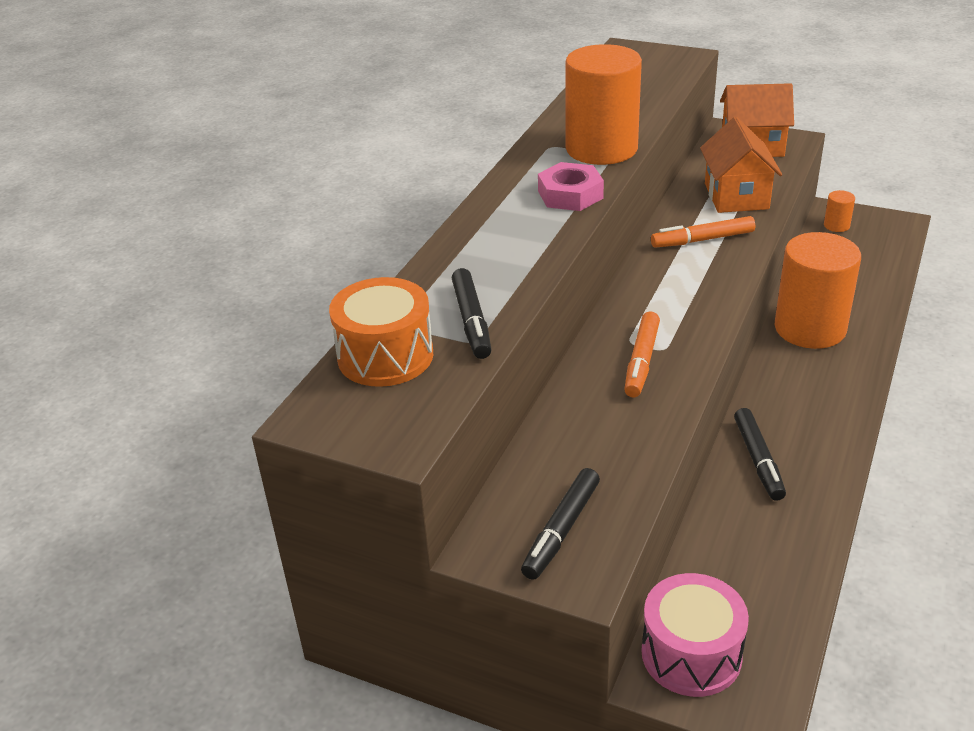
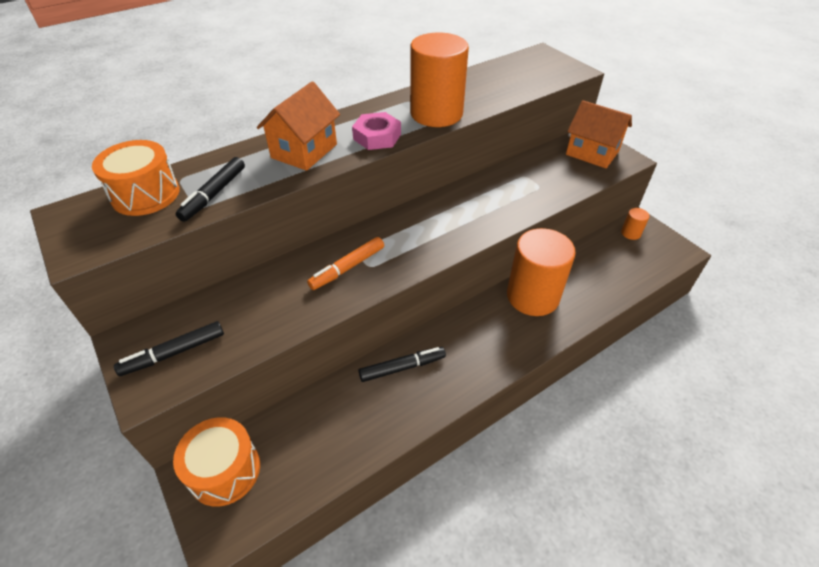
camera: 30 degrees right, 10 degrees up
pink drum [642,573,749,697] -> orange drum [173,417,260,507]
orange marker [651,216,755,248] -> none
orange house [700,117,782,213] -> orange house moved to [257,81,340,171]
black marker [734,408,786,501] -> black marker turned 135 degrees counterclockwise [359,347,446,382]

